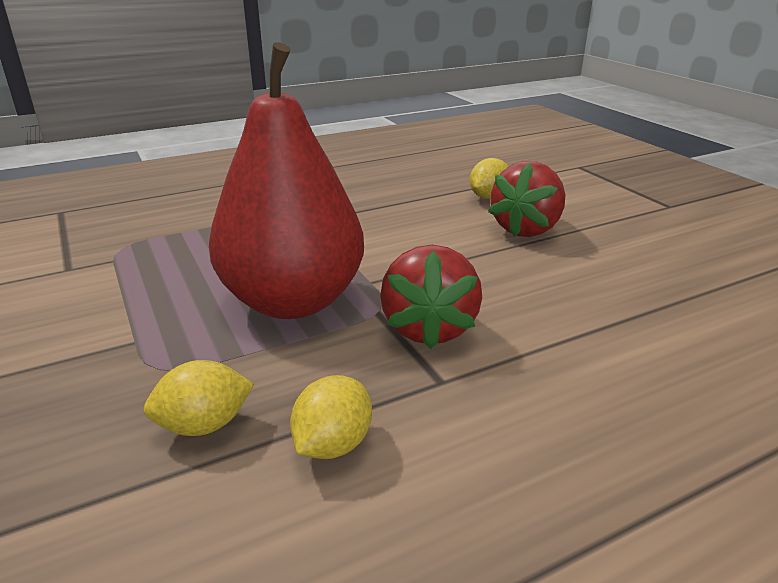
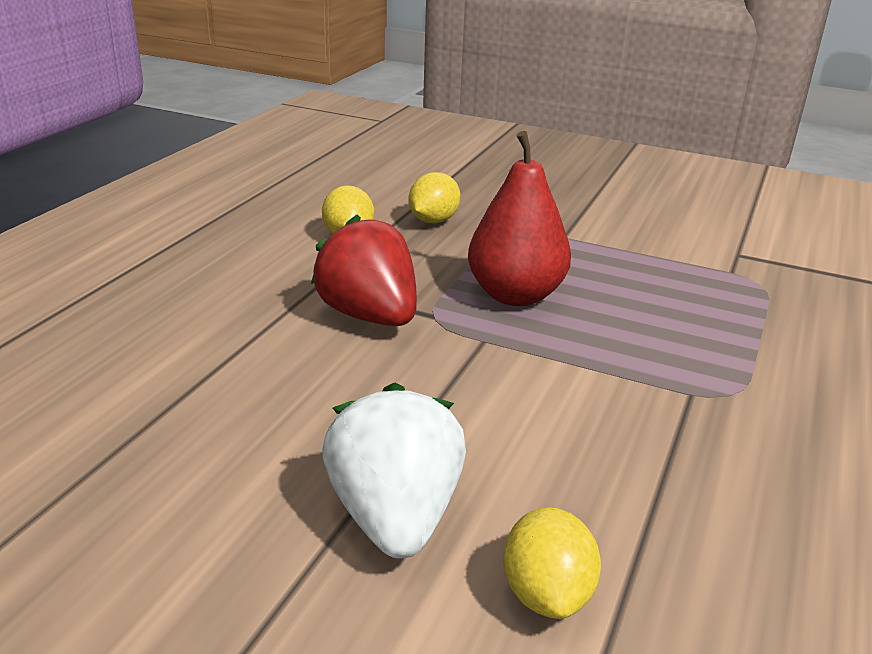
camera: 140 degrees right, 0 degrees up
red pear [209,42,364,319] -> red pear [468,131,571,306], size x0.65
red strawberry [488,161,565,237] -> white strawberry [322,382,466,559]

